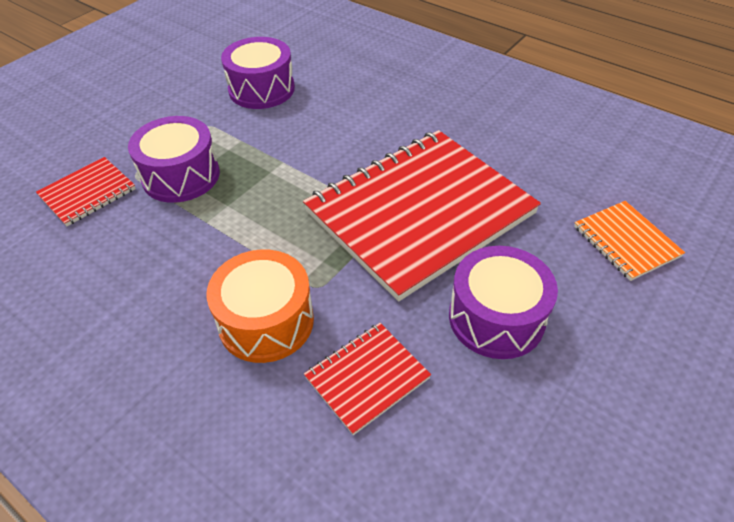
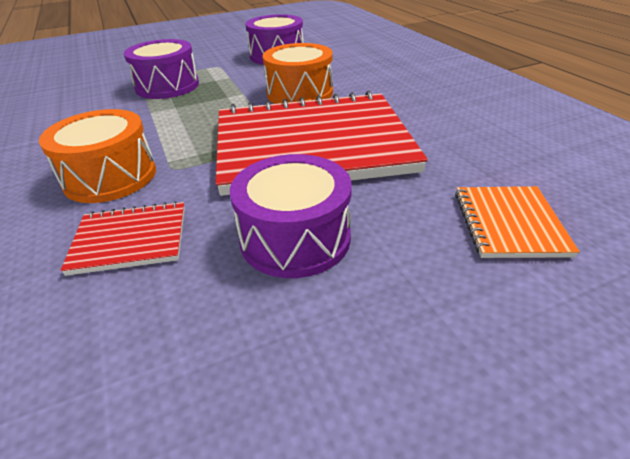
camera: 30 degrees right, 10 degrees down
red notebook [36,157,136,226] -> none
none -> orange drum [262,43,333,104]

